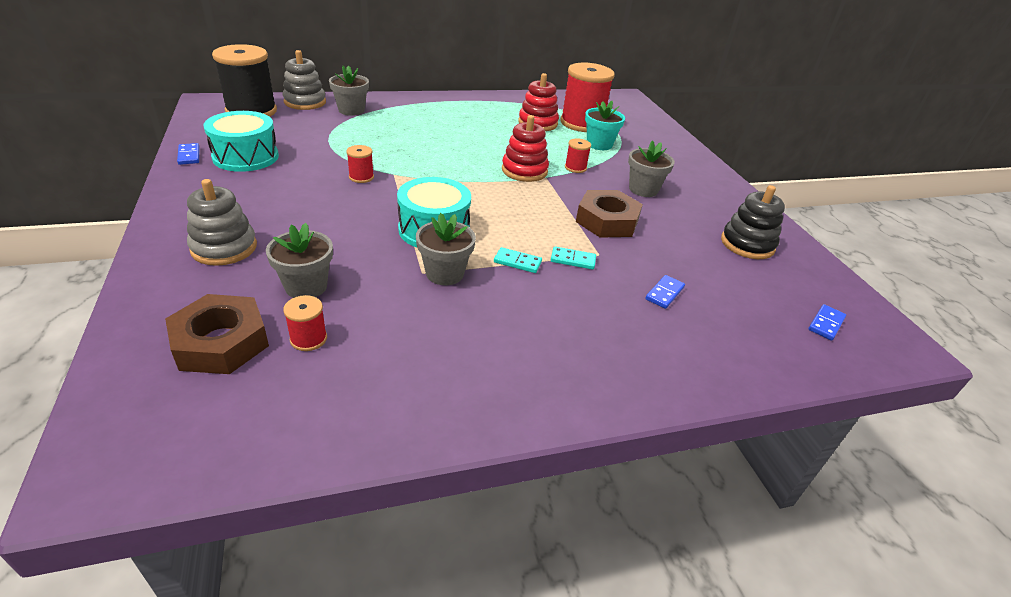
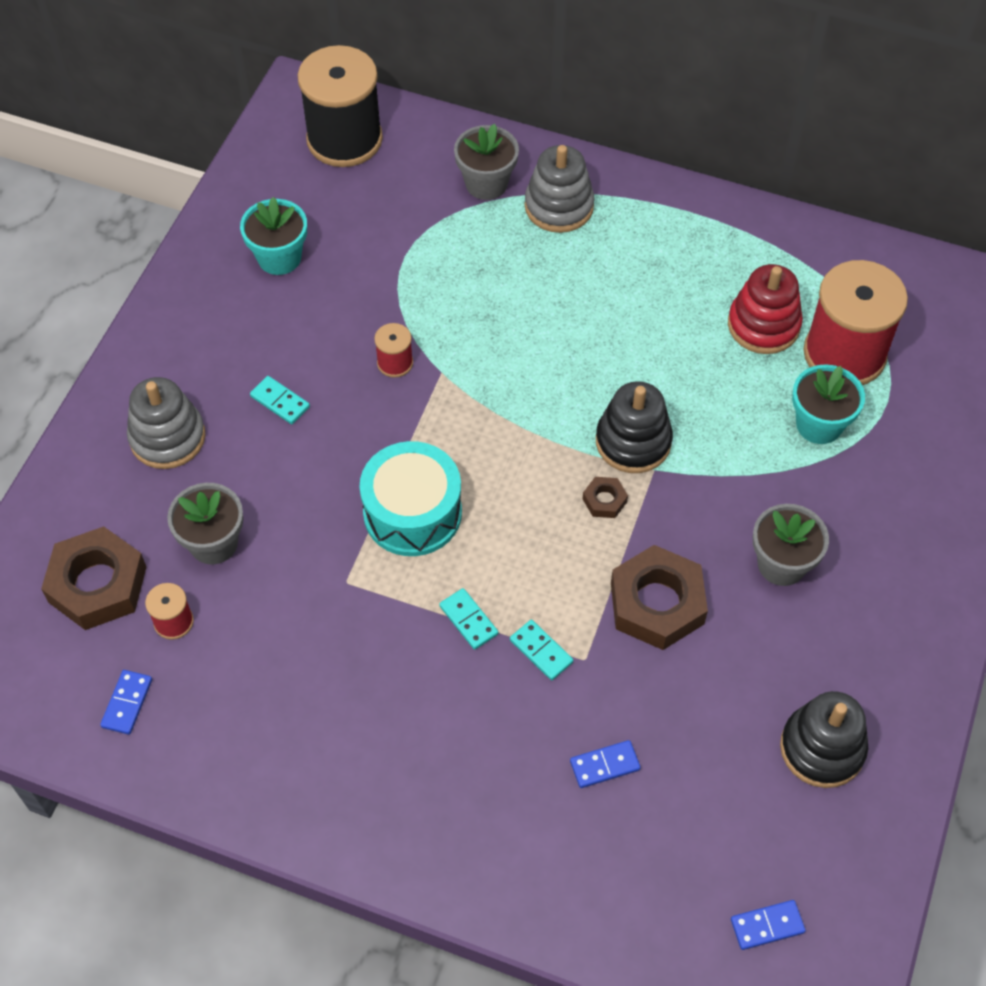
camera: 40 degrees right, 20 degrees up
blue domino [177,143,200,165] -> blue domino moved to [100,670,152,735]
turquoise drum [203,111,279,172] -> turquoise flower pot [240,197,307,275]
grey stacking toy [282,50,326,110] -> grey stacking toy moved to [525,145,594,233]
grey flower pot [416,213,476,285] -> none
red stacking toy [502,115,549,182] -> black stacking toy [596,381,673,473]
red spool [565,138,591,173] -> none
none -> turquoise domino [250,376,310,424]
none -> brown nut [583,477,628,518]

